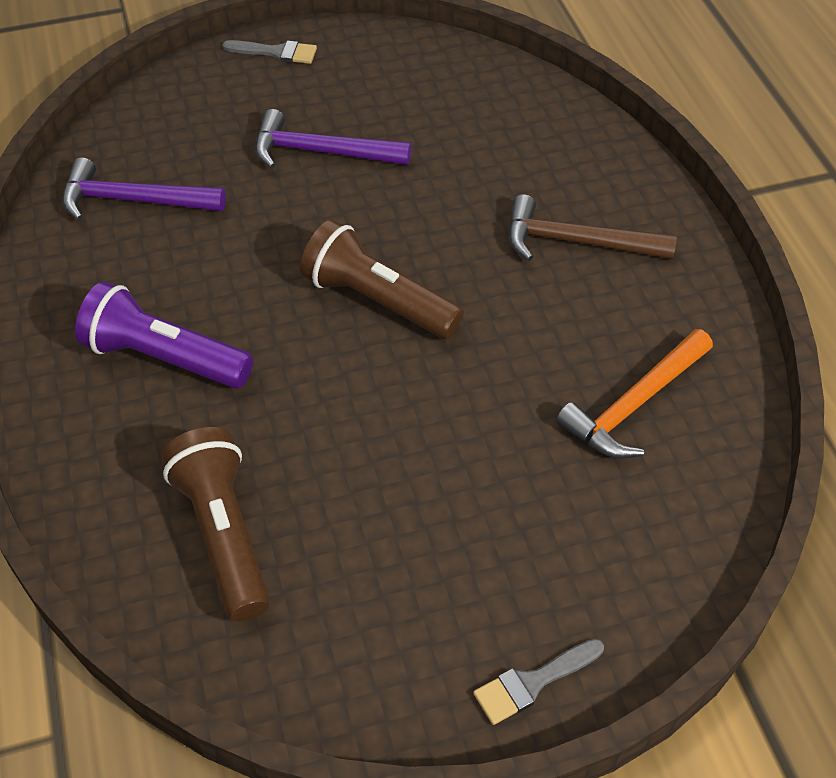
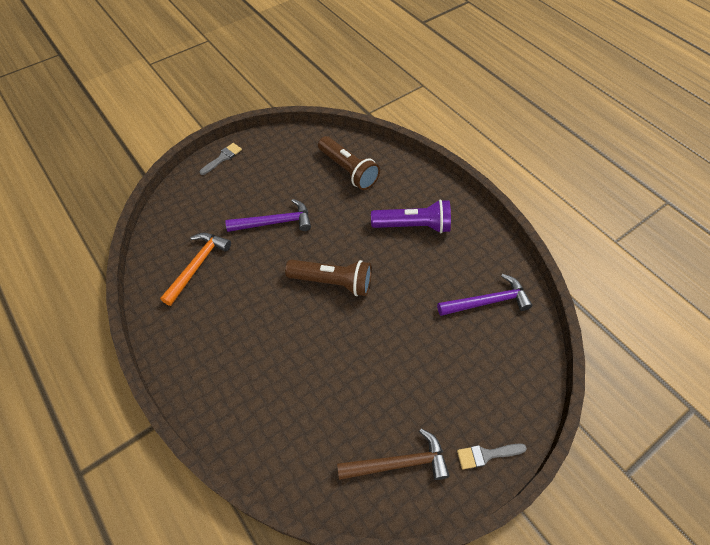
camera: 160 degrees right, 5 degrees up
purple hammer [255,109,411,169] -> purple hammer moved to [225,199,311,232]
brown hammer [508,195,677,261] -> brown hammer moved to [337,428,450,480]

